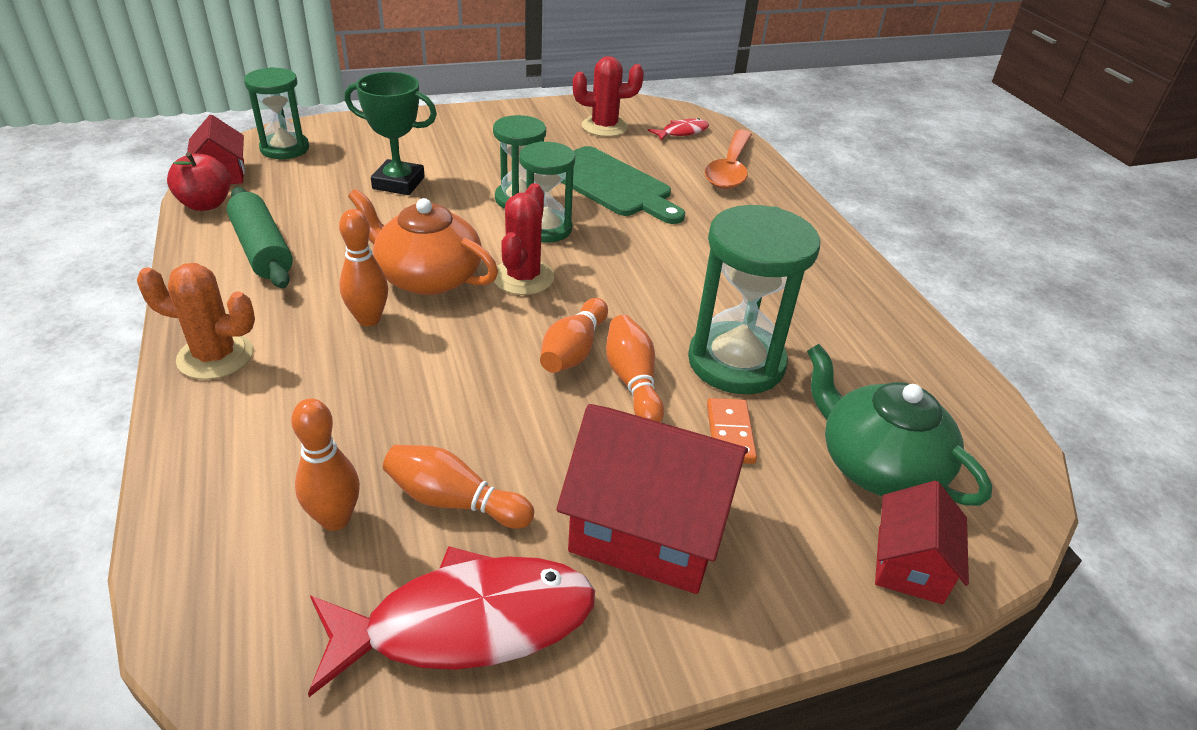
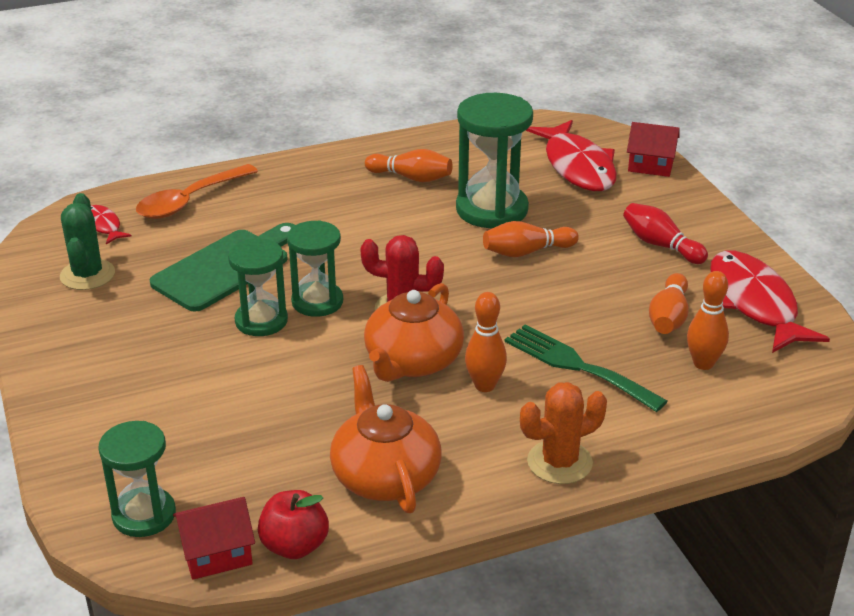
camera: 90 degrees left, 5 degrees down
orange cactus [137,263,255,380] -> orange cactus turned 60 degrees clockwise [520,382,607,484]
green rolling pin [226,187,293,288] -> orange teapot [330,365,441,513]
green trophy [344,72,437,195] -> none
orange bowling pin [540,298,608,373] -> orange bowling pin moved to [365,149,453,182]
red house [556,404,748,594] -> red bowling pin [623,203,708,264]
red cactus [573,56,644,137] -> green cactus [60,193,115,290]
orange spoon [705,129,752,189] -> orange spoon turned 120 degrees clockwise [136,164,258,219]
orange domino [707,398,757,464] -> none
green teapot [807,344,992,506] -> red fish [526,120,617,191]
none -> green fork [504,325,668,412]

